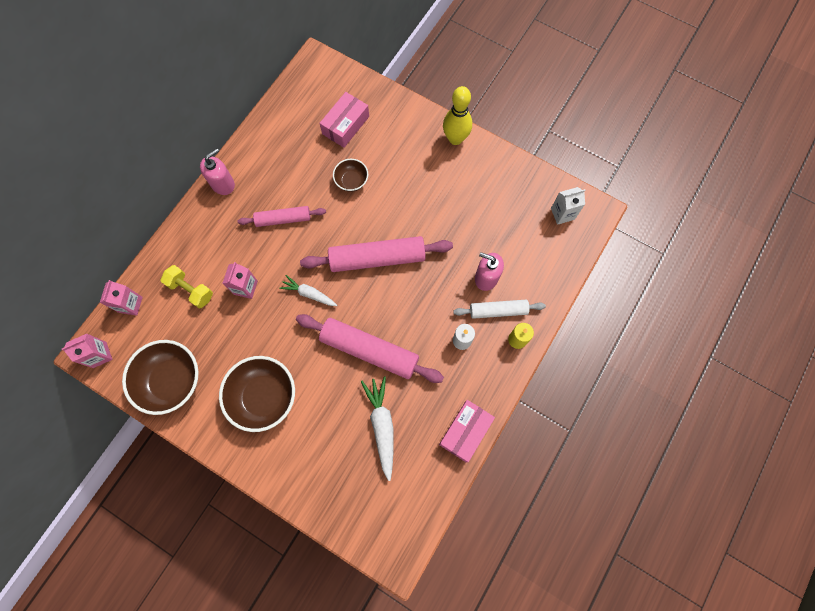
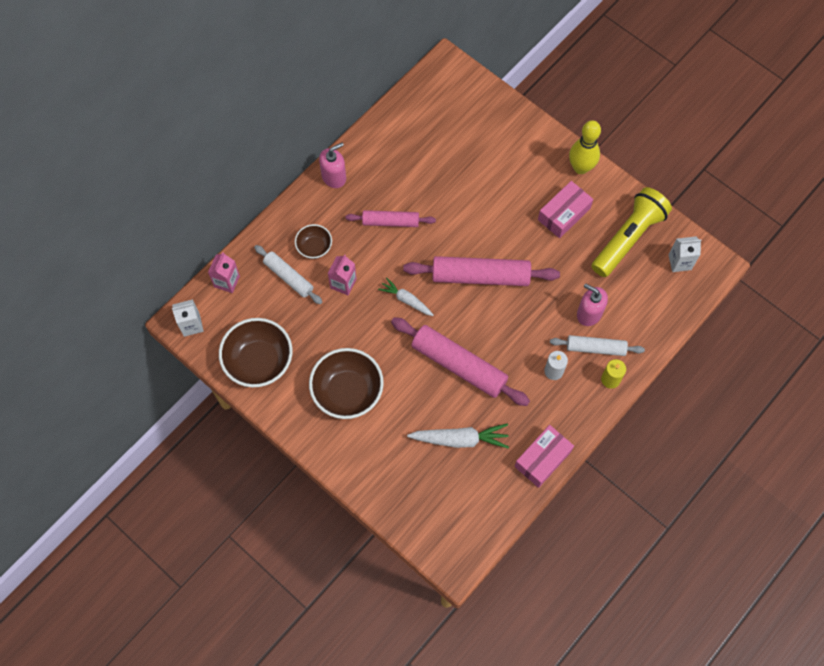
camera: 10 degrees right, 5 degrees down
pink carton [62,334,112,368] -> white carton [172,299,204,337]
yellow dumbbell [161,265,213,309] -> white rolling pin [254,245,322,304]
pink box [319,92,369,148] -> pink box moved to [538,181,593,238]
brown bowl [333,159,368,192] -> brown bowl moved to [295,224,332,259]
white carrot [361,376,394,481] -> white carrot turned 90 degrees clockwise [407,423,509,449]
none -> yellow flashlight [591,187,672,277]

